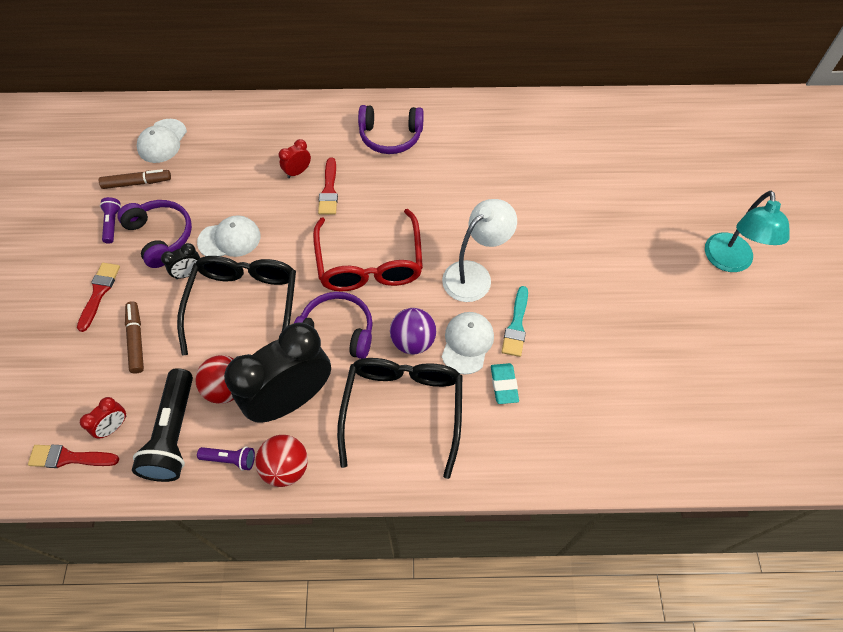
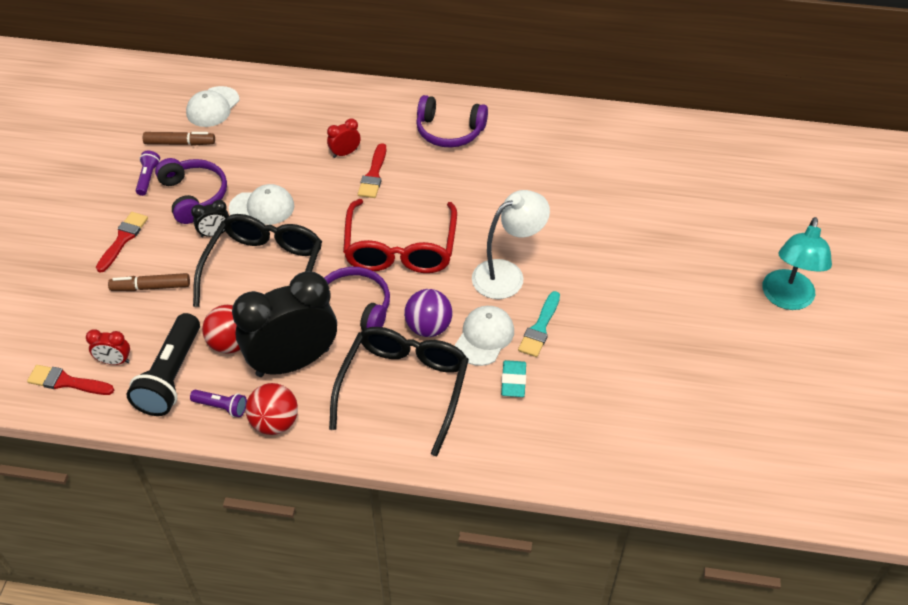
camera: 10 degrees right, 10 degrees down
red clock [80,397,126,439] -> red clock turned 45 degrees clockwise [86,329,130,365]
brown marker [125,301,144,374] -> brown marker turned 90 degrees counterclockwise [108,273,190,291]

